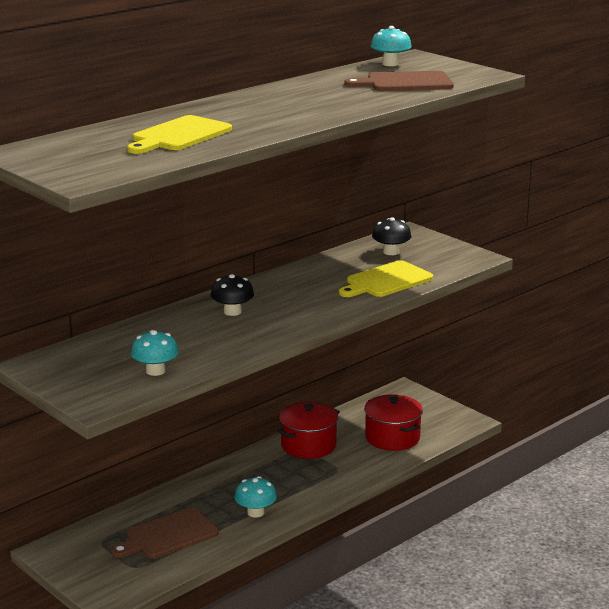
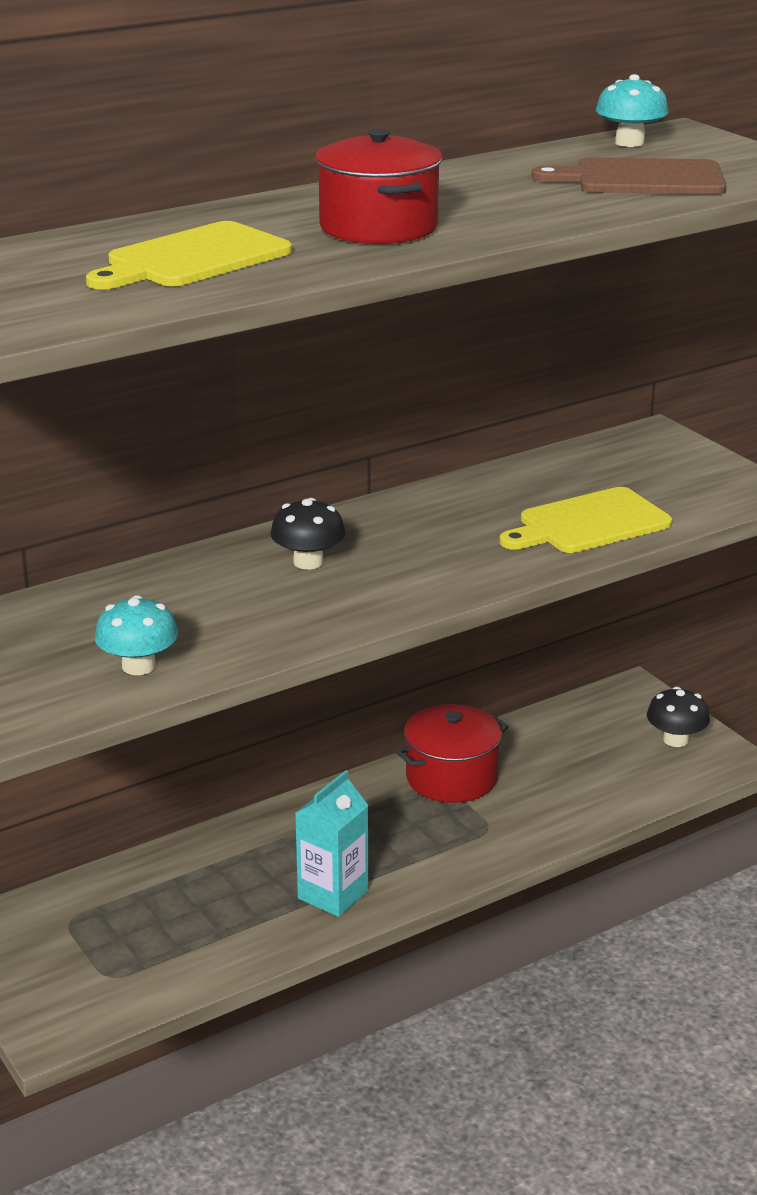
camera: 10 degrees right, 5 degrees up
brown cutting board [111,507,219,559] -> none
turquoise mushroom [234,476,277,517] -> turquoise carton [295,770,369,917]
red pot [364,395,423,451] -> red pot moved to [315,128,443,244]
black mushroom [372,217,411,255] -> black mushroom moved to [647,687,710,747]

